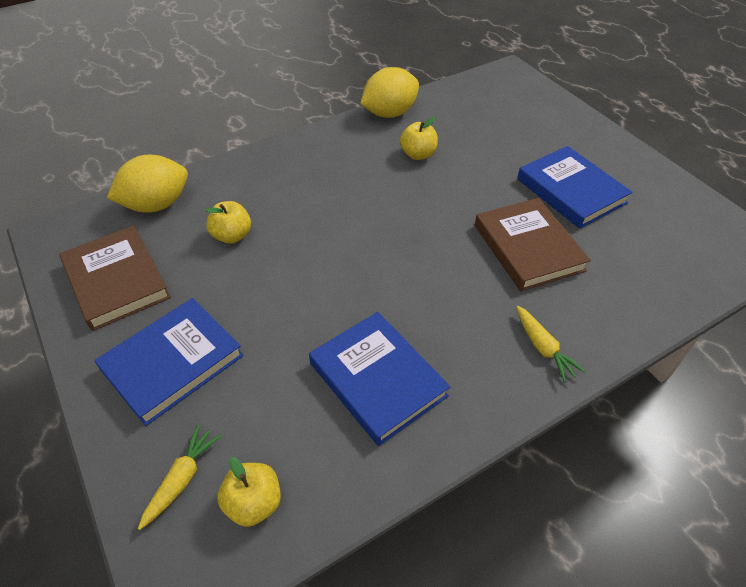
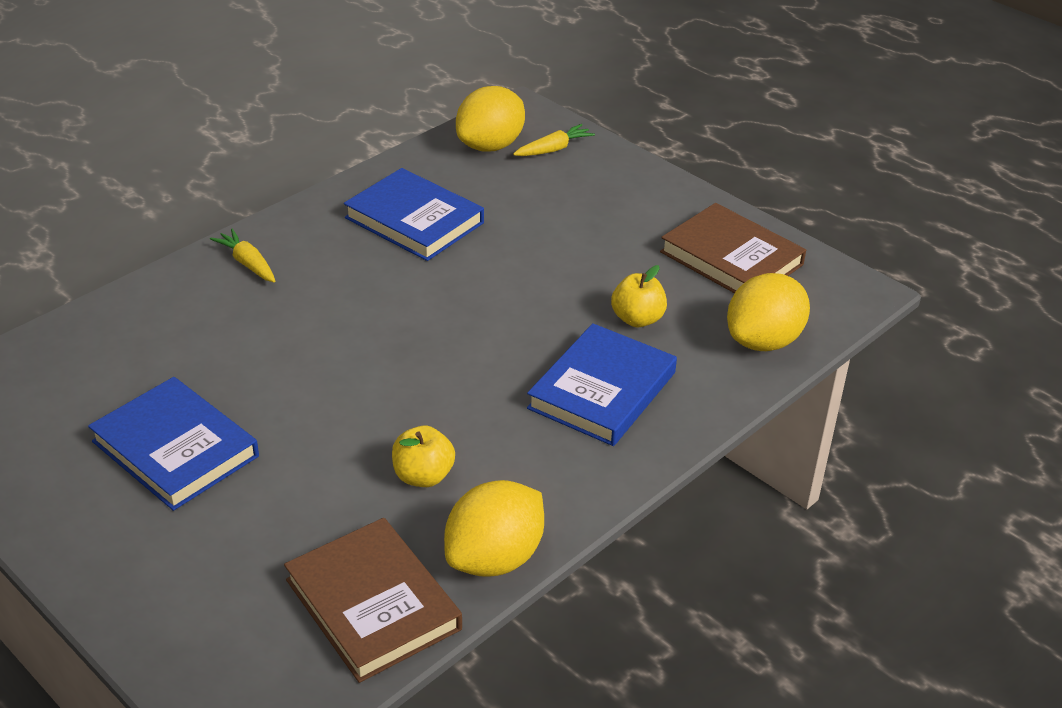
camera: 165 degrees right, 10 degrees down
blue book [94,298,244,426] -> blue book moved to [527,323,677,446]
yellow carrot [138,425,221,530] -> yellow carrot turned 135 degrees counterclockwise [513,124,595,156]
yellow apple [217,457,281,527] -> yellow lemon [456,86,525,152]
brown book [475,198,591,291] -> brown book moved to [284,518,462,683]

